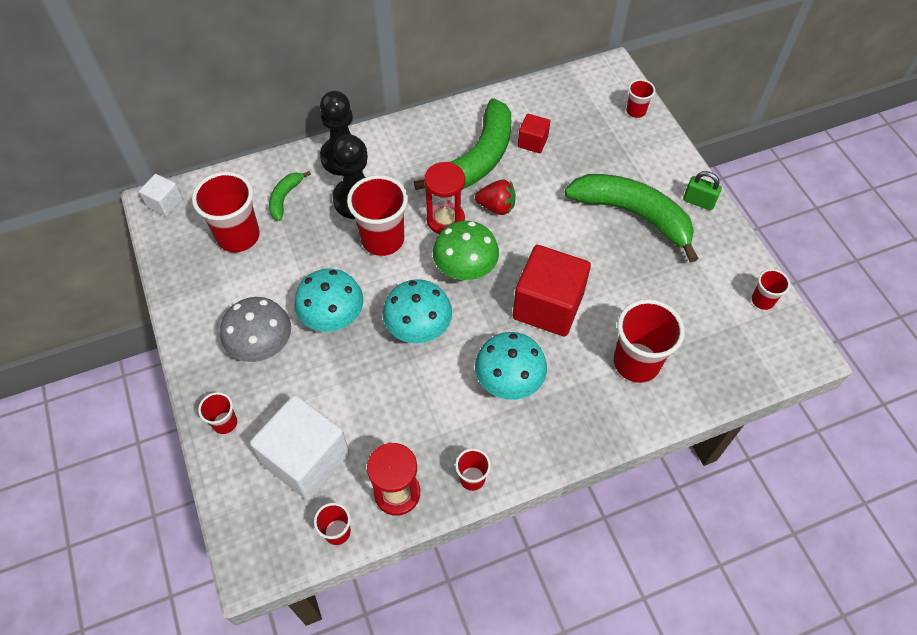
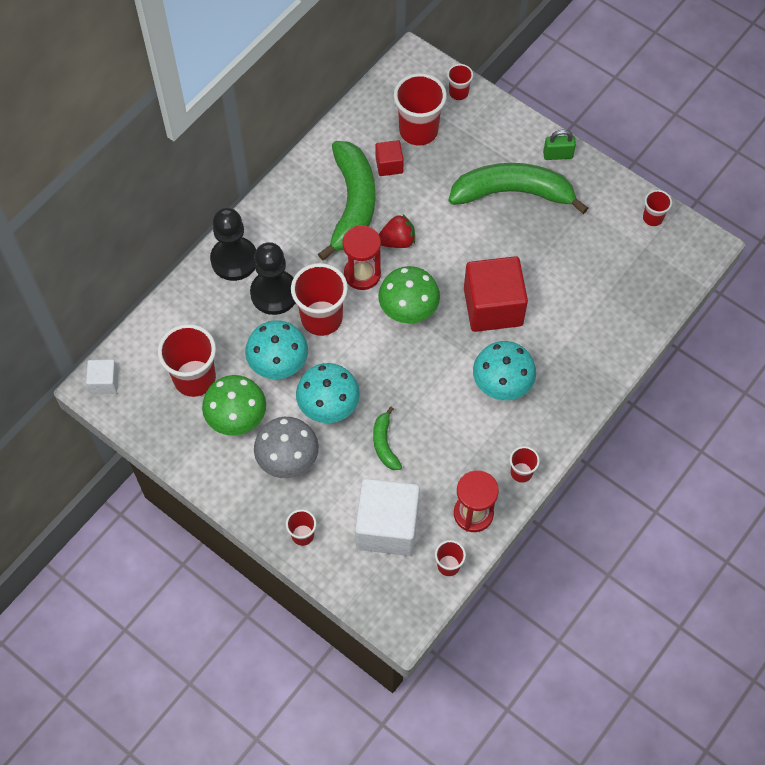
camera: 30 degrees left, 5 degrees up
green banana [269,171,311,221] -> green banana moved to [373,407,402,470]
turquoise mushroom [383,279,452,343] -> turquoise mushroom moved to [245,320,308,379]
red cup [614,299,685,383] -> red cup moved to [394,73,447,146]
none -> green mushroom [202,375,266,436]

